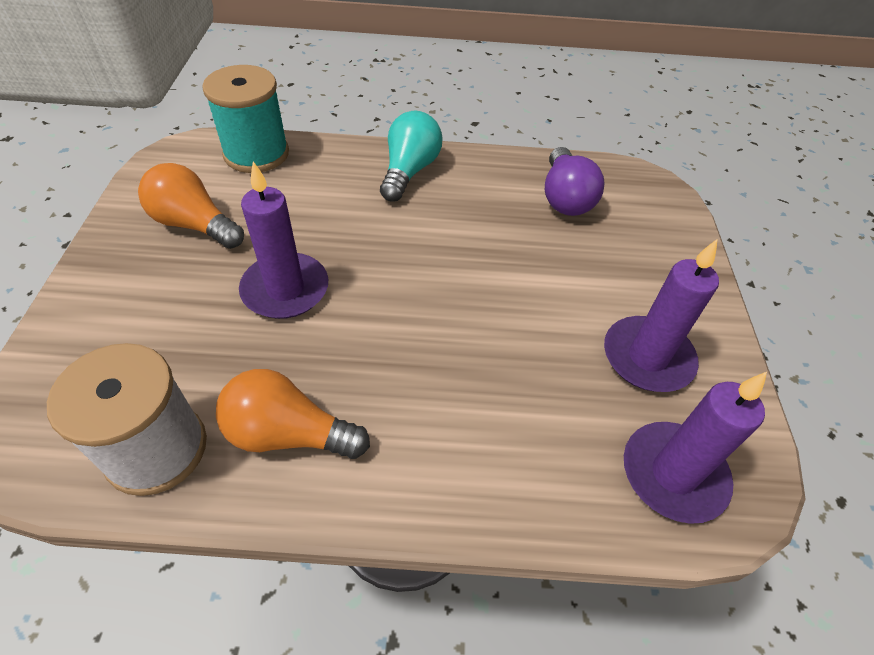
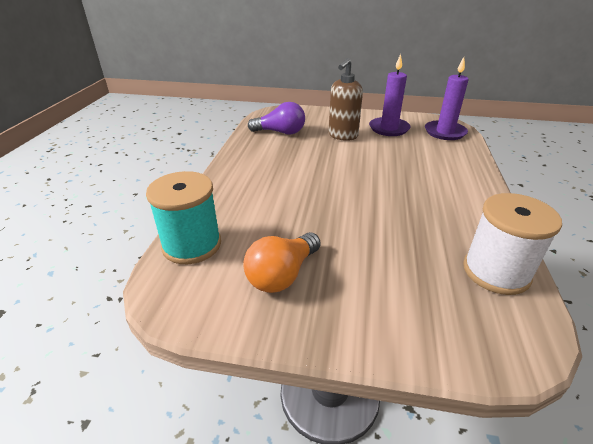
camera: 80 degrees left, 15 degrees down
orange light bulb [216,369,370,459] -> none
purple candle [239,161,328,319] -> none
turquoise light bulb [380,111,442,202] -> none
none -> brown soap dispenser [329,58,363,141]

